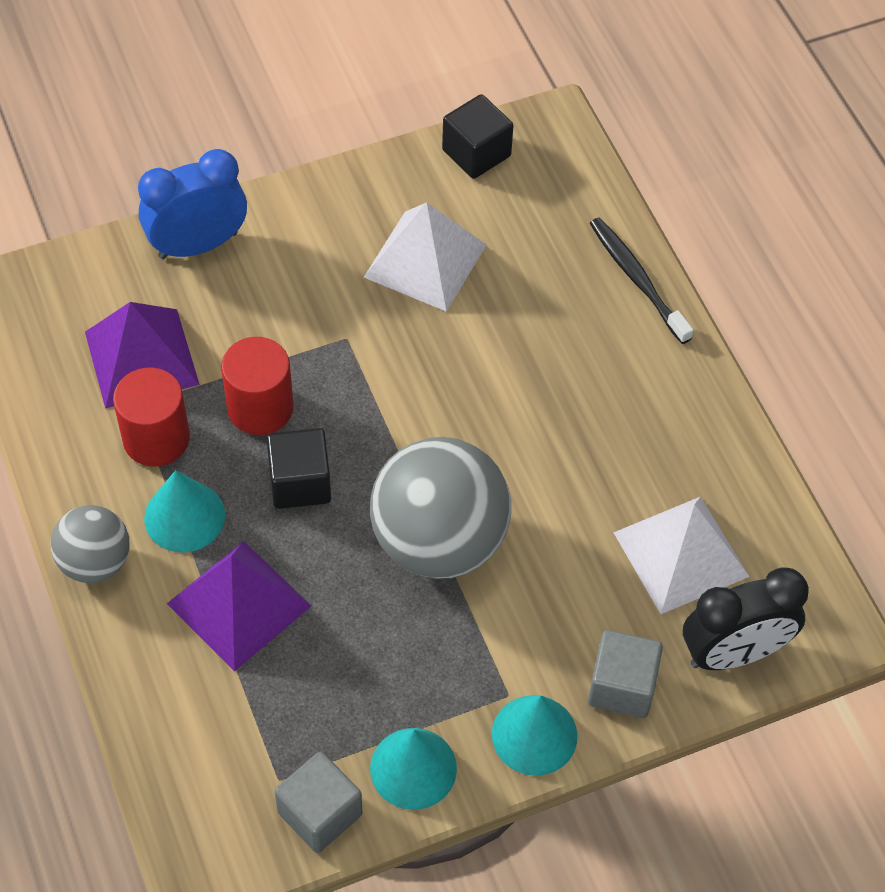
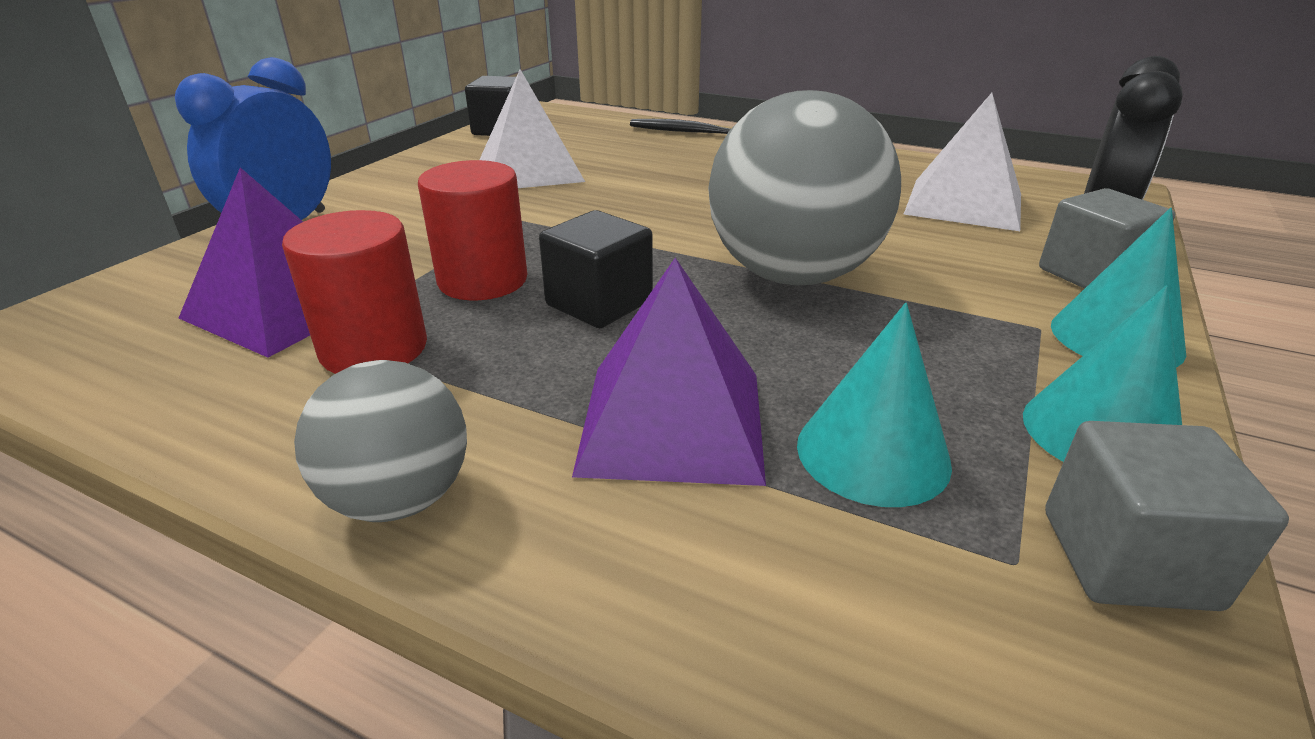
camera: 40 degrees left, 25 degrees down
turquoise cone [144,470,225,553] -> turquoise cone moved to [797,303,952,507]

